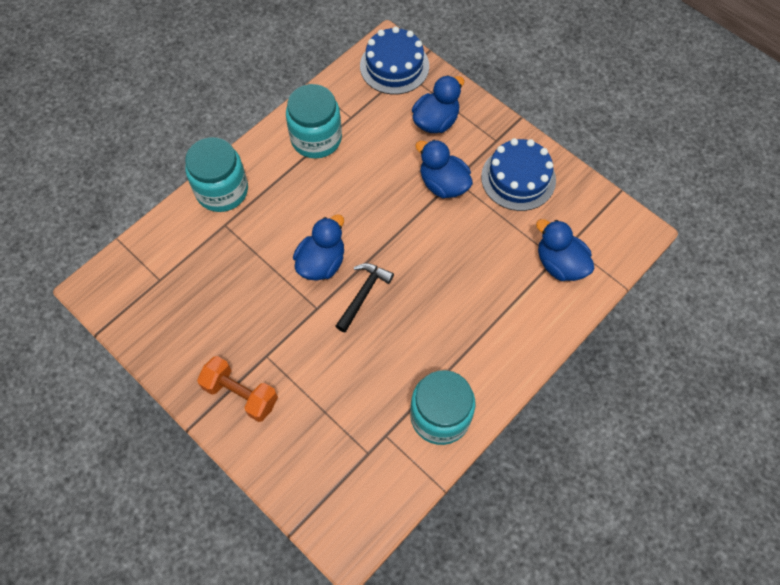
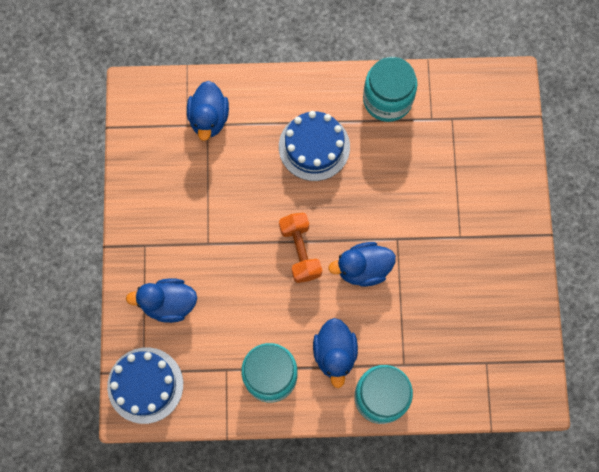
camera: 135 degrees left, 10 degrees up
orange dumbbell [197,356,278,422] -> orange dumbbell moved to [279,213,322,283]
black hammer [336,263,394,332] -> none
blue duck [415,140,473,198] -> blue duck moved to [313,318,358,388]
blue cake [481,138,556,211] -> blue cake moved to [279,111,350,181]

